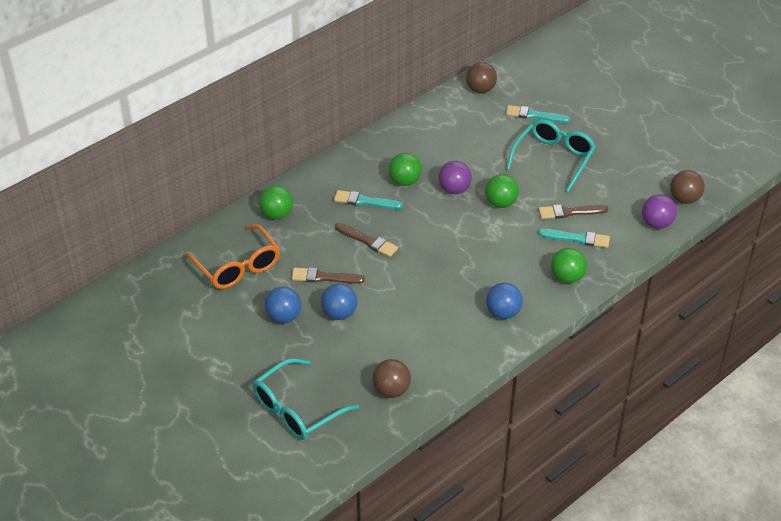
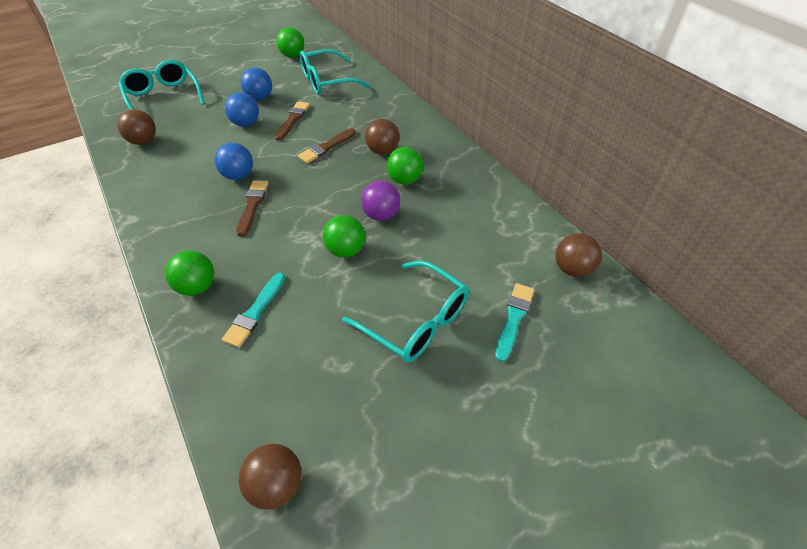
camera: 100 degrees right, 5 degrees up
orange glasses [185,224,280,289] -> turquoise glasses [300,49,370,95]
green ball [259,186,293,220] -> green ball moved to [276,27,304,58]
turquoise brush [334,190,403,209] -> brown ball [365,119,399,155]
blue ball [486,283,523,319] -> blue ball moved to [214,143,253,180]
brown brush [539,205,608,219] -> brown brush moved to [236,180,269,237]
purple ball [642,194,677,229] -> none

